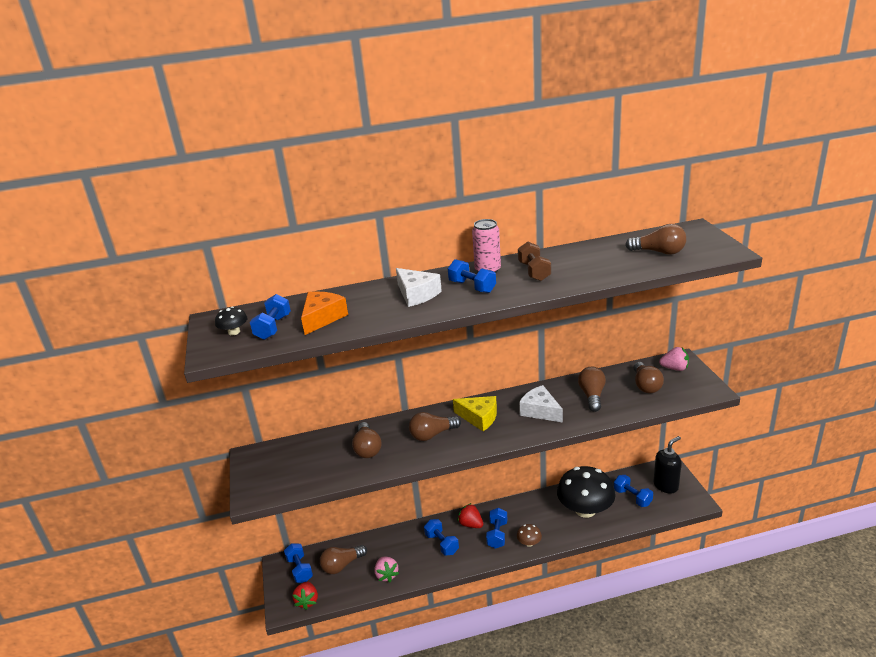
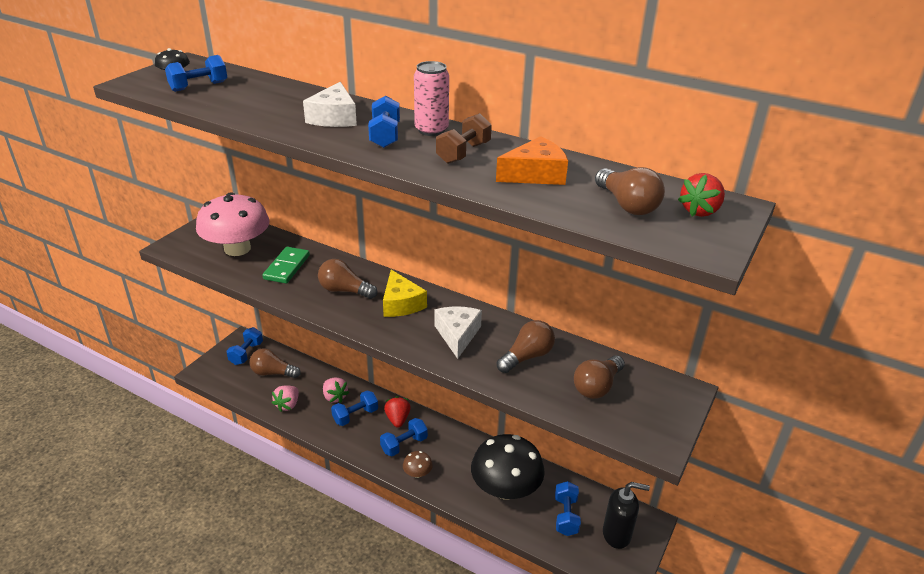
camera: 40 degrees right, 5 degrees up
red strawberry [292,582,318,610] -> red strawberry moved to [678,173,725,217]
orange cheese [301,291,348,335] -> orange cheese moved to [496,136,568,185]
brown light bulb [352,422,382,458] -> green domino [262,247,310,284]
blue dumbbell [424,519,459,556] -> blue dumbbell turned 45 degrees clockwise [331,390,378,426]
pink strawberry [659,347,689,371] -> pink strawberry moved to [323,378,349,403]
none -> pink mushroom [196,192,270,256]

